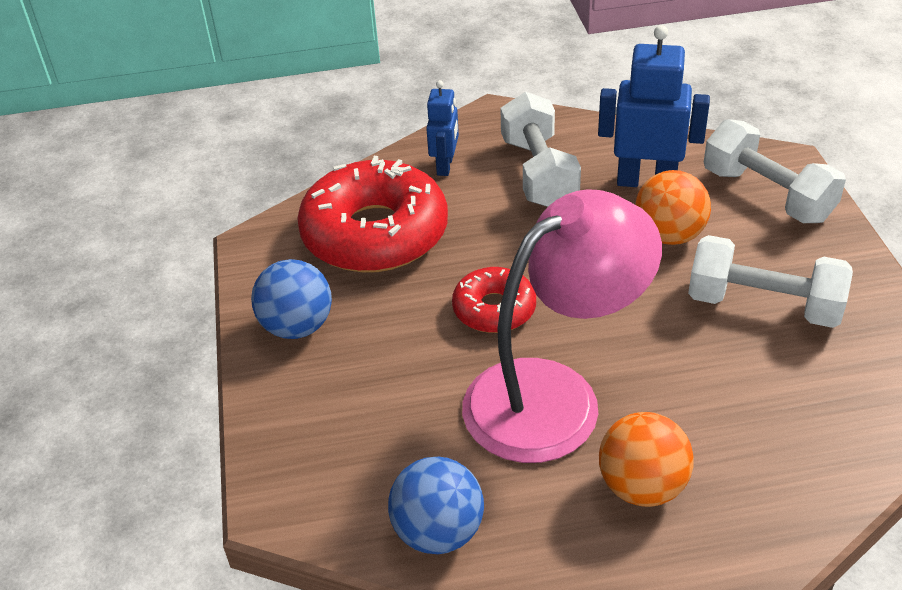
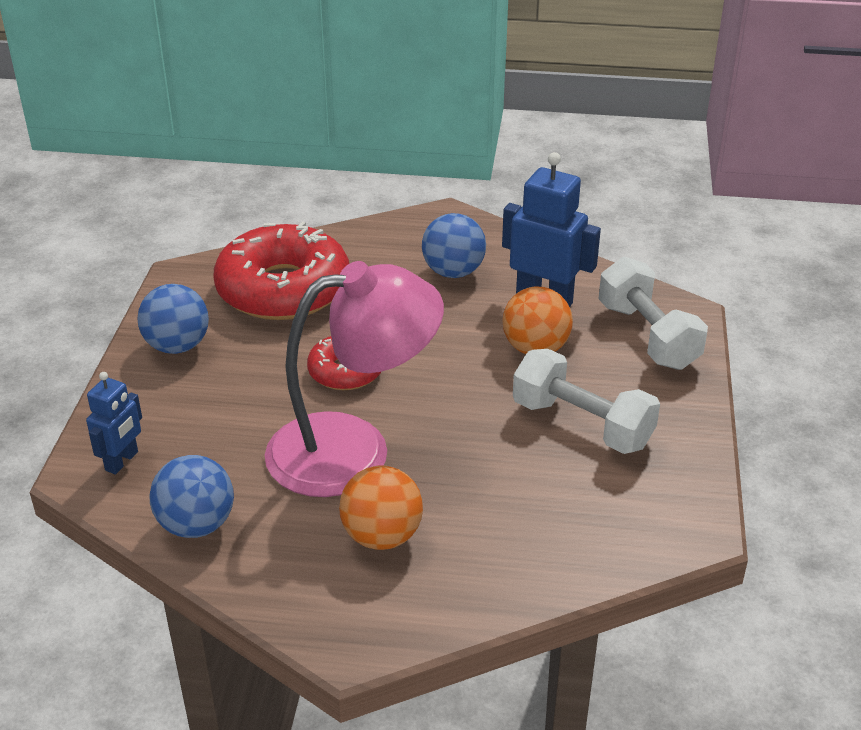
camera: 15 degrees right, 5 degrees down
blue robot [426,80,459,176] -> blue robot moved to [86,372,142,474]
white dumbbell [500,92,581,207] -> blue ball [422,213,486,278]

